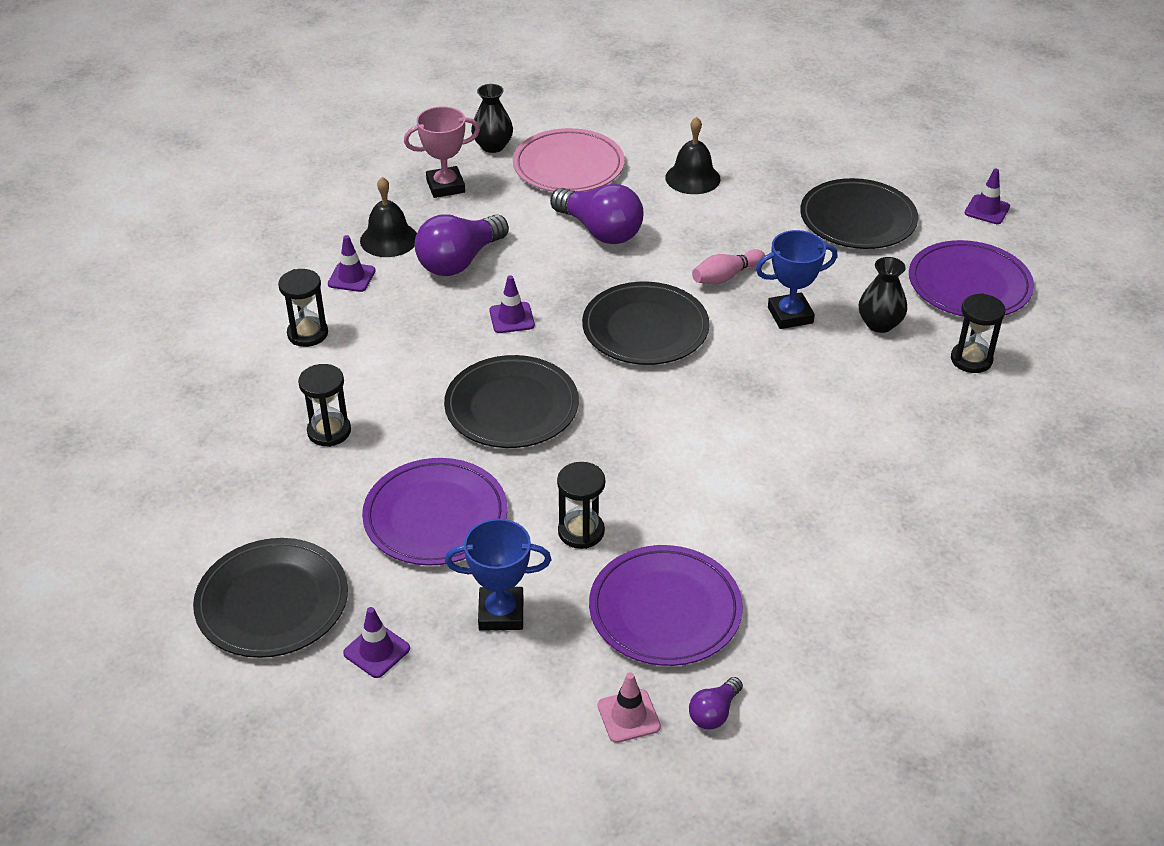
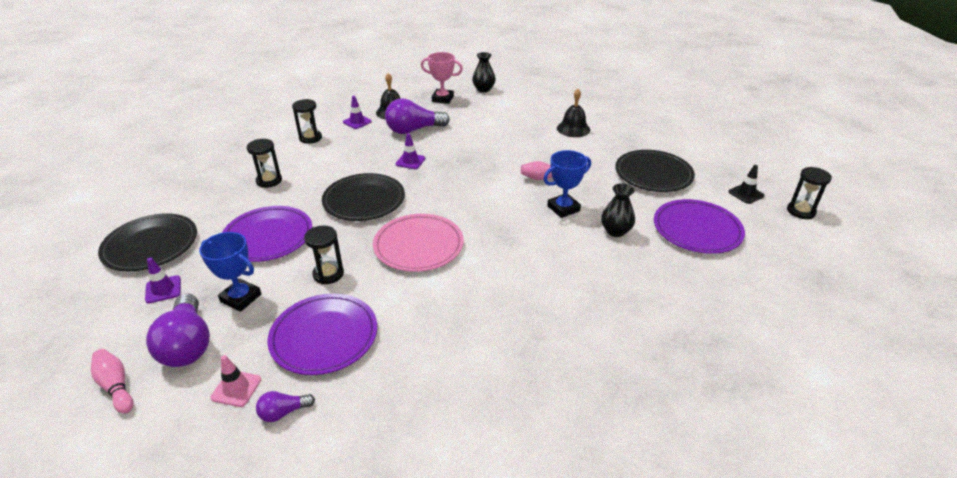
camera: 30 degrees right, 5 degrees down
pink plate [513,128,625,192] -> pink plate moved to [373,214,464,272]
purple light bulb [550,184,644,244] -> purple light bulb moved to [146,294,210,367]
black plate [582,282,710,365] -> none
blue trophy [756,230,838,329] -> blue trophy turned 45 degrees counterclockwise [544,150,591,218]
black hourglass [951,293,1006,373] -> black hourglass moved to [787,167,832,219]
purple traffic cone [965,169,1010,224] -> black traffic cone [728,165,765,204]
none -> pink bowling pin [91,349,134,414]

